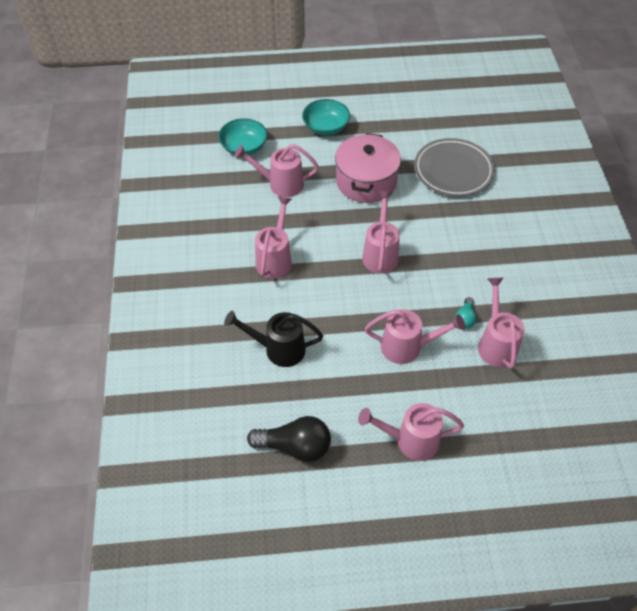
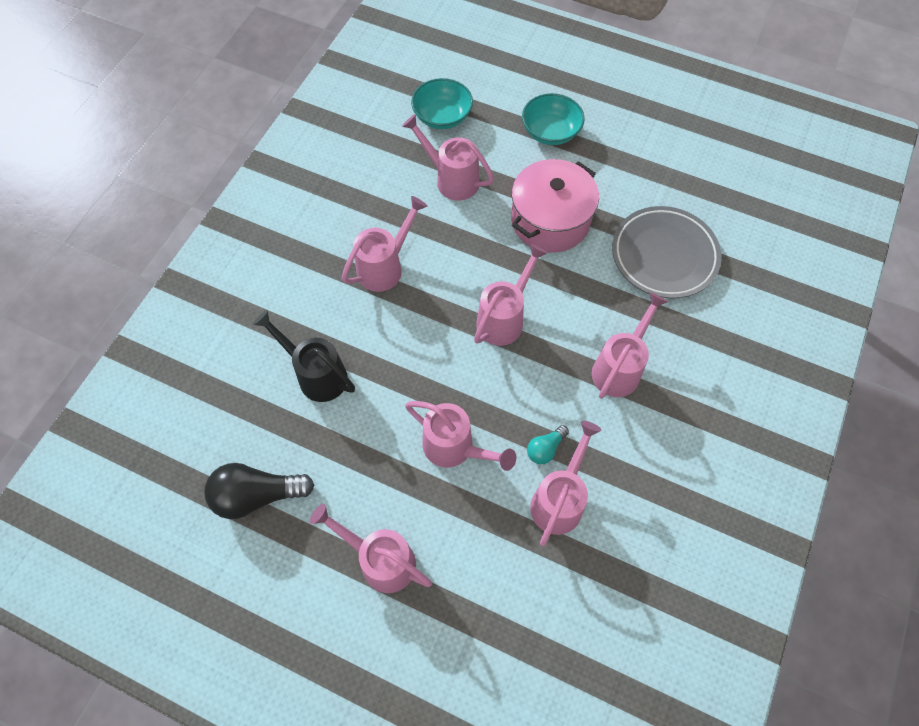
camera: 30 degrees right, 10 degrees up
black light bulb [247,416,331,462] -> black light bulb turned 135 degrees clockwise [204,463,314,519]
none -> pink watering can [592,292,668,399]

